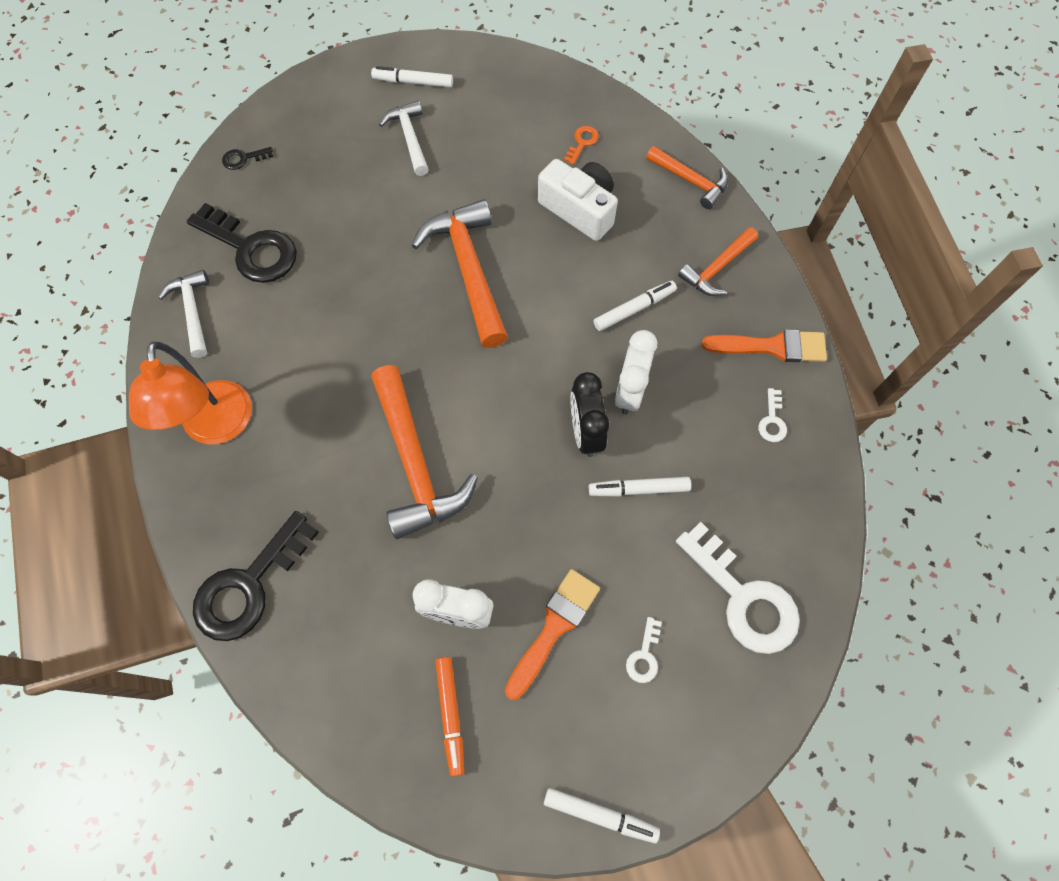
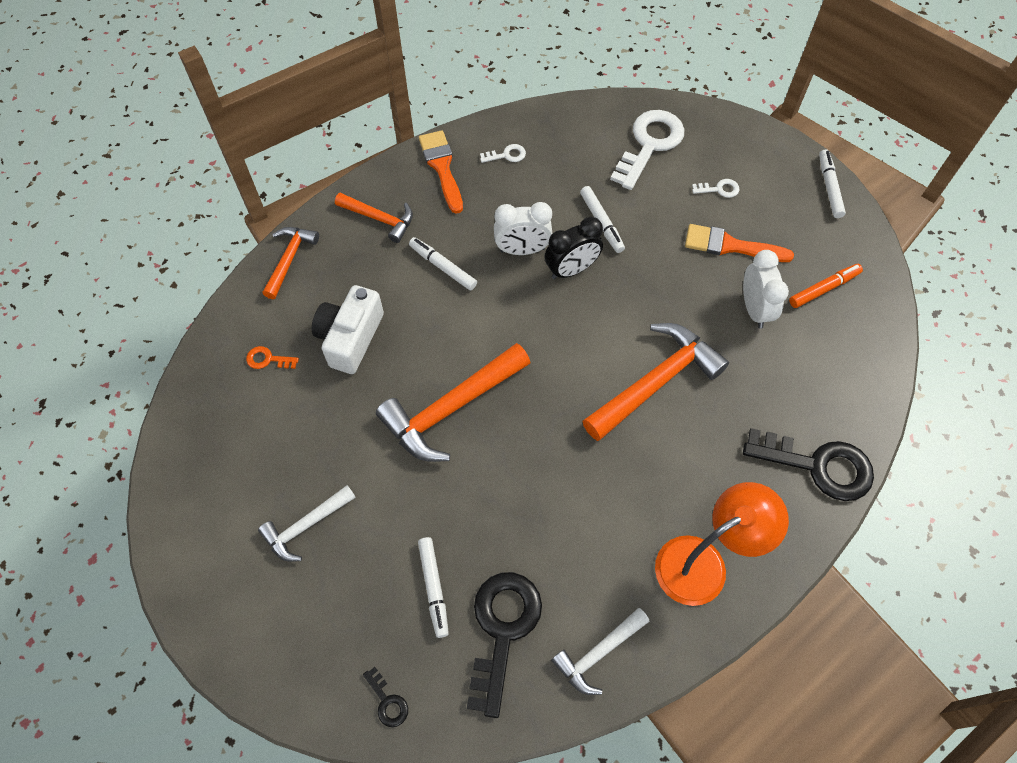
camera: 110 degrees left, 5 degrees down
white marker [371,66,453,88] -> white marker moved to [418,537,449,638]

